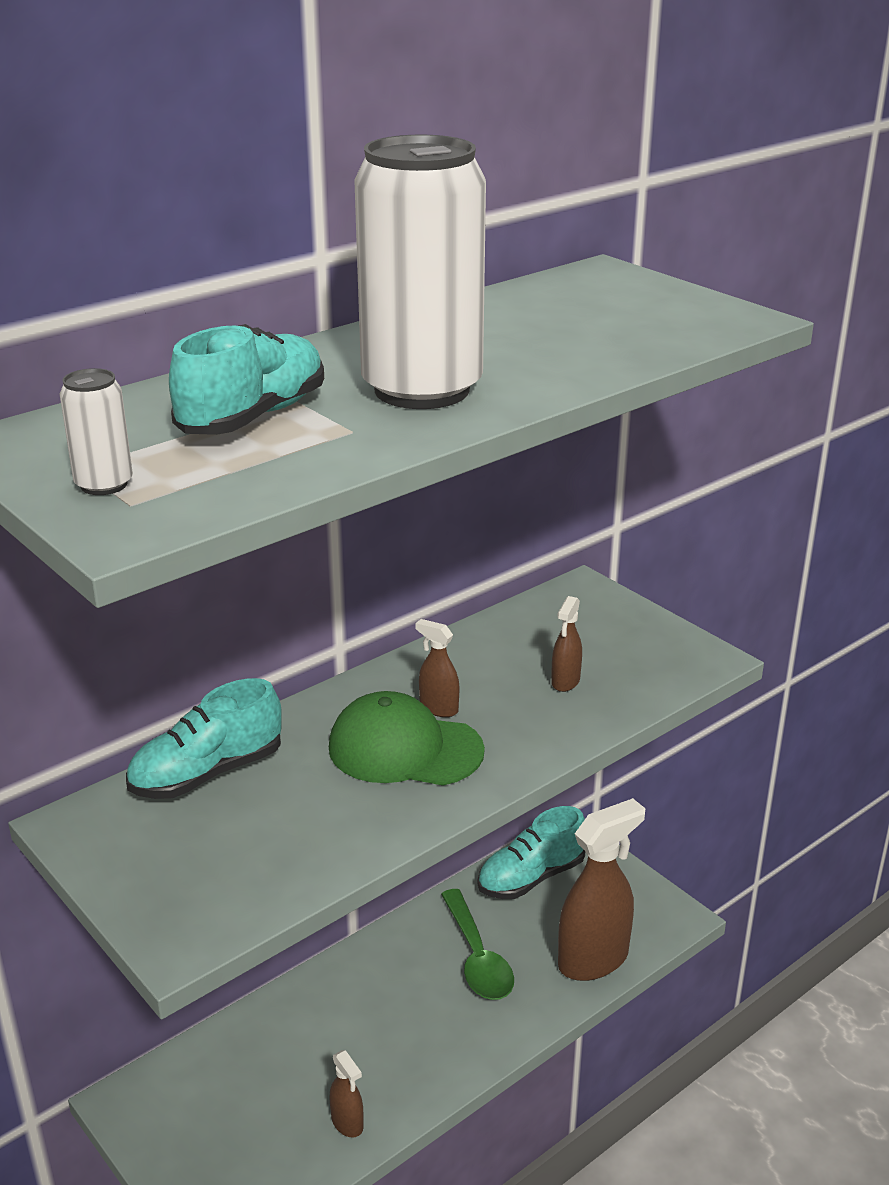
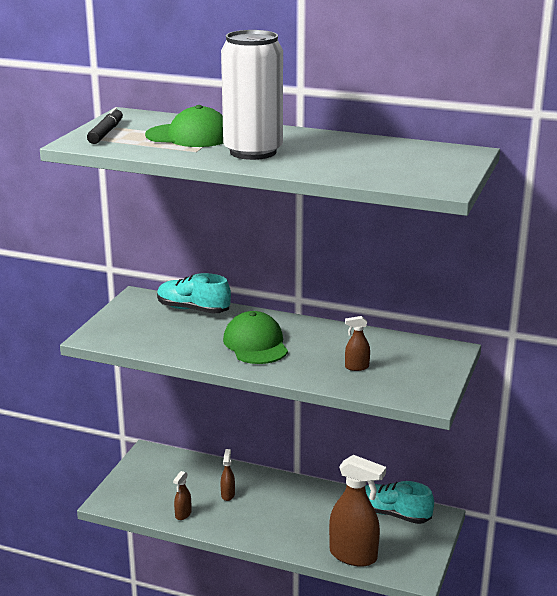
camera: 60 degrees right, 5 degrees down
white can [60,368,133,495] -> black marker [87,107,123,144]
turquoise shoe [169,324,324,435] -> green cap [145,105,223,147]
brown spray bottle [416,619,459,717] -> brown spray bottle moved to [221,449,235,501]
green spoon [441,889,514,1000] -> none

